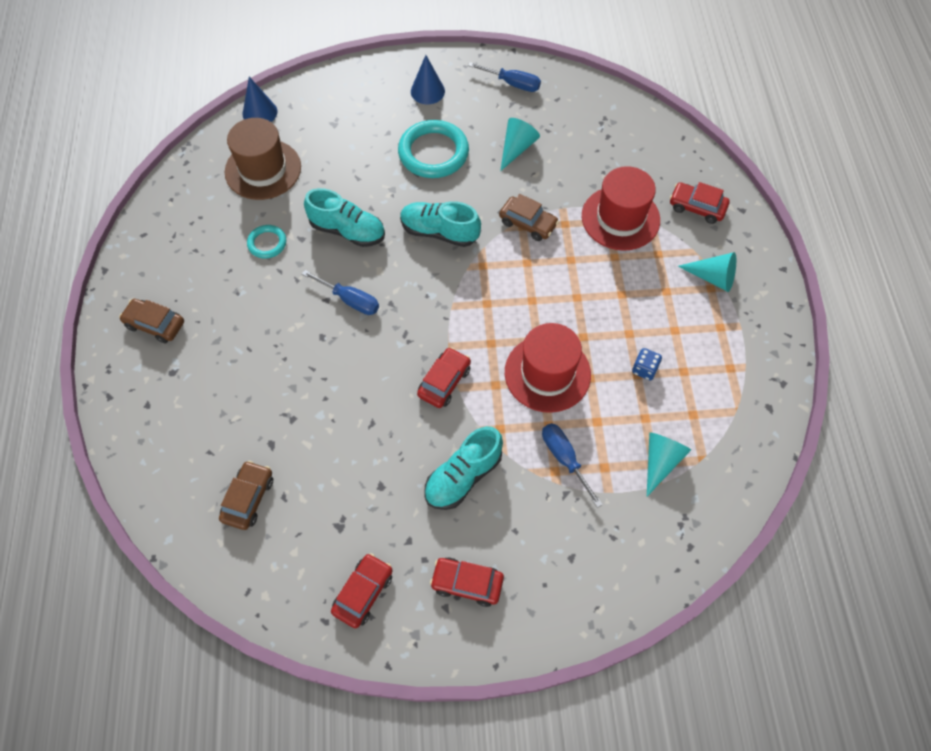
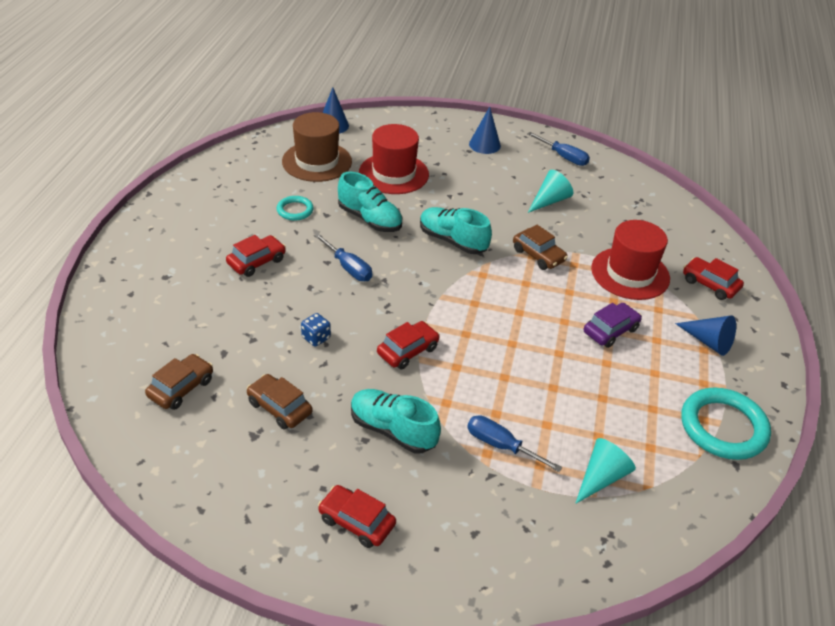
camera: 15 degrees right, 20 degrees down
brown car [119,299,184,343] -> brown car moved to [247,374,312,430]
red car [331,553,393,628] -> red car moved to [226,235,286,277]
turquoise ring [398,120,469,178] -> turquoise ring moved to [681,388,771,460]
turquoise shoe [424,426,503,510] -> turquoise shoe turned 60 degrees clockwise [351,389,441,453]
red hat [505,323,591,413] -> red hat moved to [359,124,429,194]
blue screwdriver [542,423,603,508] -> blue screwdriver turned 45 degrees counterclockwise [467,415,562,472]
blue dice [632,348,662,380] -> blue dice moved to [301,313,331,347]
turquoise cone [678,252,736,292] -> blue cone [675,315,736,356]
none -> purple car [584,303,642,348]

